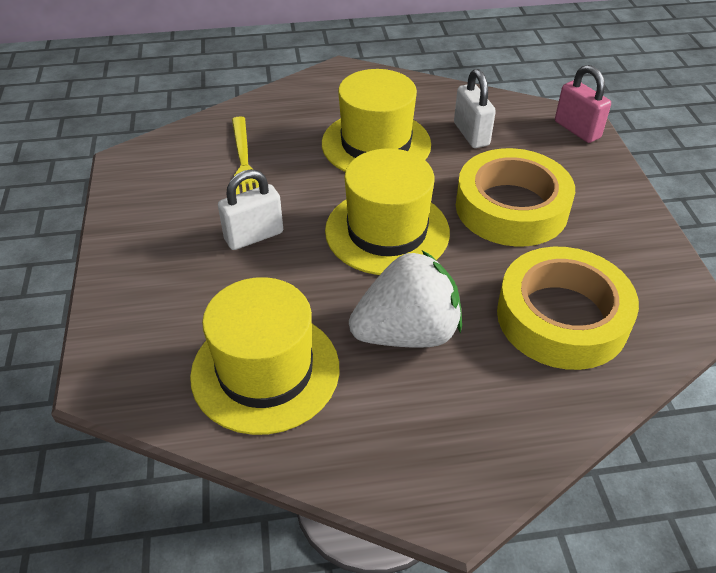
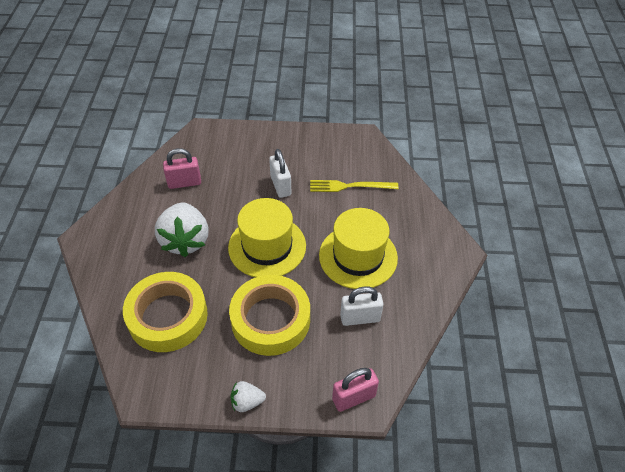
camera: 100 degrees right, 5 degrees up
yellow hat [190,277,339,435] -> pink padlock [163,148,201,189]
none -> white strawberry [230,381,266,412]

